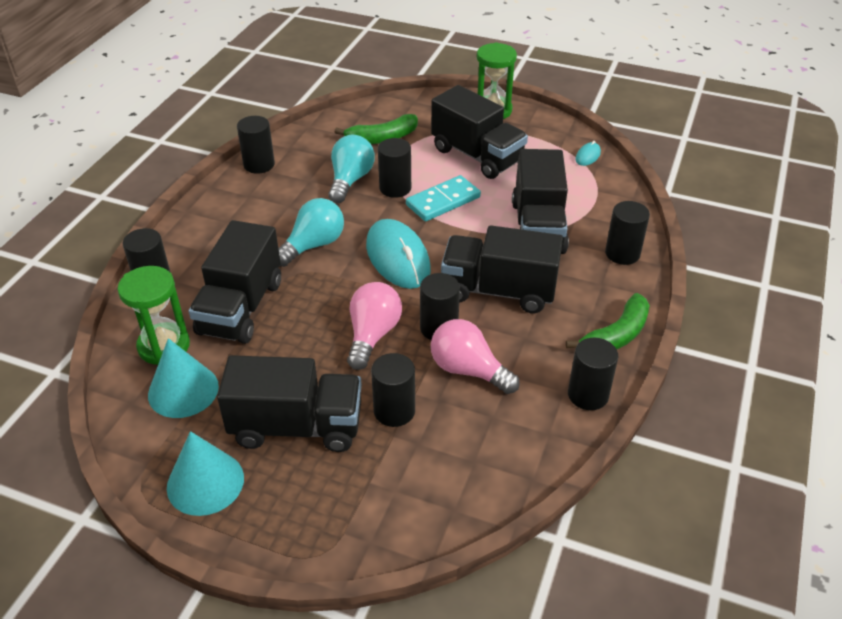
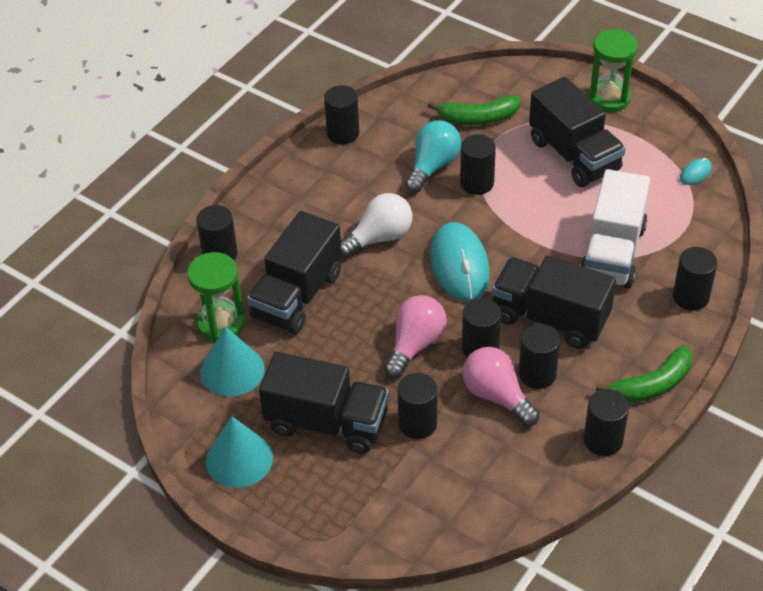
camera: 15 degrees right, 5 degrees up
turquoise light bulb [278,198,344,267] -> white light bulb [341,193,412,258]
turquoise domino [406,175,481,221] -> none
black truck [512,149,569,254] -> white truck [580,169,650,288]
none -> black cylinder [518,324,560,389]

